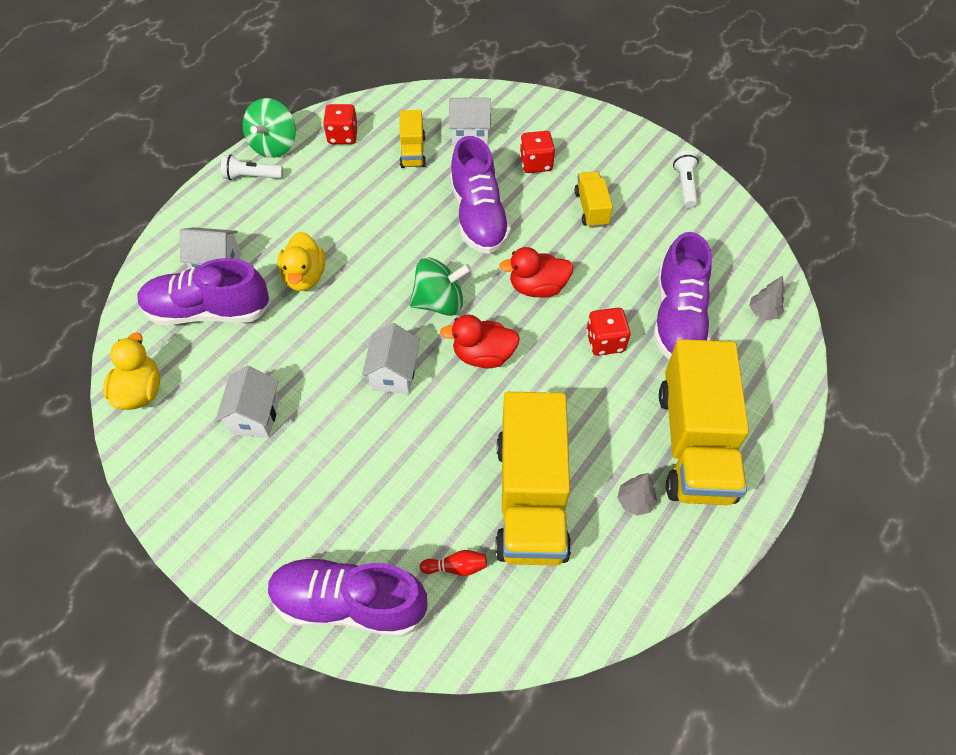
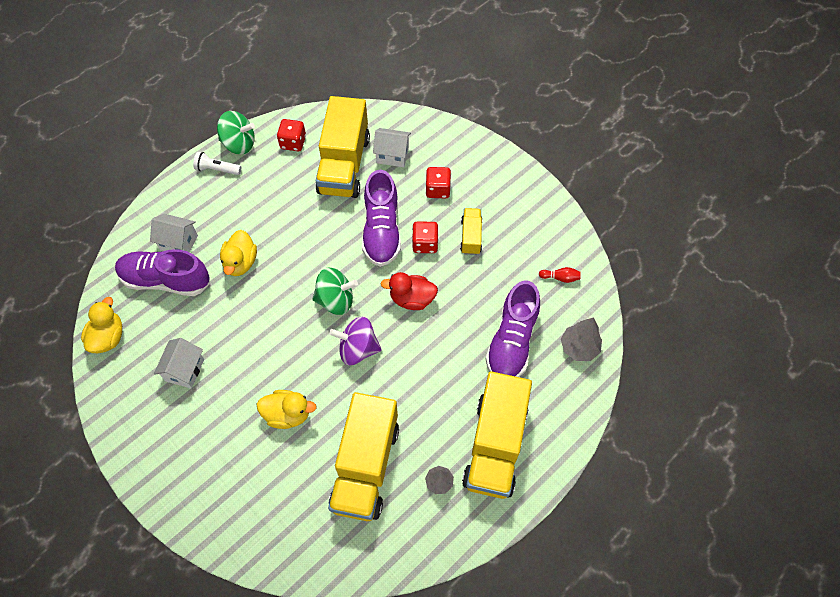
camera: 10 degrees right, 5 degrees up
green spinning top [243,98,296,158] -> green spinning top turned 105 degrees counterclockwise [217,111,255,155]
purple shoe [268,557,428,637] -> none
white house [362,323,420,394] -> none
yellow truck [400,110,426,168] -> yellow truck [316,96,370,198], size x2.09
red bowling pin [420,550,487,576] -> red bowling pin moved to [539,267,581,283]
red duck [440,315,520,368] -> purple spinning top [329,317,382,365]
red dice [586,308,631,356] -> red dice moved to [412,222,438,253]
white flashlight [673,151,699,208] -> none
grey tree [749,276,784,320] -> grey tree [561,317,602,361], size x1.56
none -> yellow duck [257,390,317,429]

